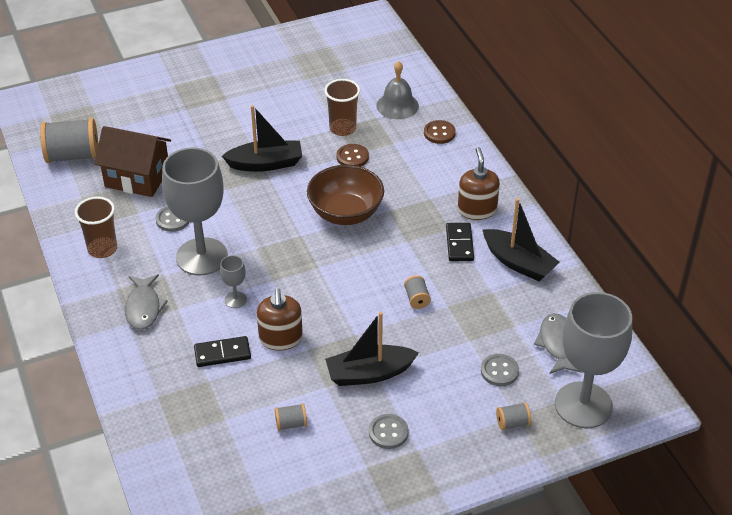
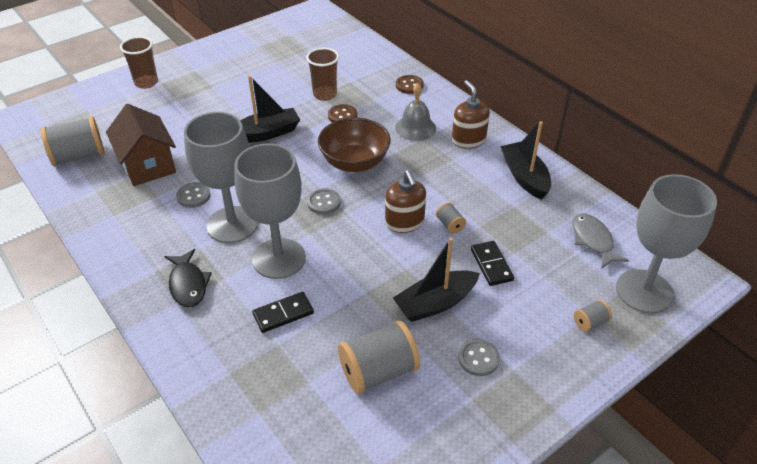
camera: 15 degrees left, 0 degrees up
brown cup [75,197,117,258] -> brown cup moved to [120,36,158,89]
brown house [94,126,171,197] -> brown house turned 60 degrees clockwise [106,104,176,186]
grey fish [125,274,168,330] -> black fish [165,249,212,307]
grey goblet [220,255,247,308] -> grey goblet [234,144,306,279], size x2.40
brown soap dispenser [257,288,303,350] -> brown soap dispenser moved to [385,170,426,233]
grey spool [275,403,307,431] -> grey spool [338,321,420,394], size x2.13
grey bell [376,61,419,119] -> grey bell moved to [395,83,436,141]
black domino [446,223,474,261] -> black domino moved to [471,241,514,286]
grey button [481,354,519,386] -> grey button moved to [307,188,341,214]
black boat [483,198,560,281] -> black boat turned 135 degrees counterclockwise [500,121,551,200]

